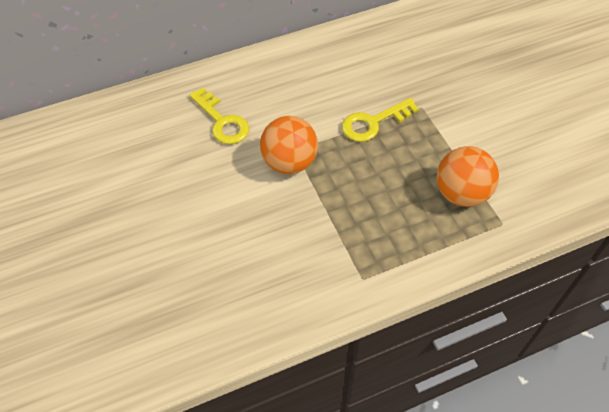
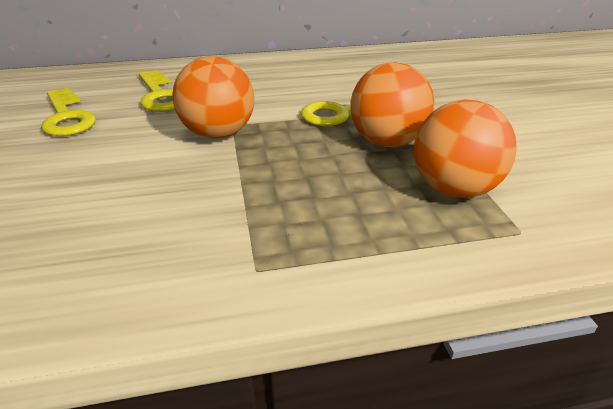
camera: 10 degrees right, 20 degrees down
none -> yellow key [41,88,96,136]
none -> orange ball [350,62,435,147]

